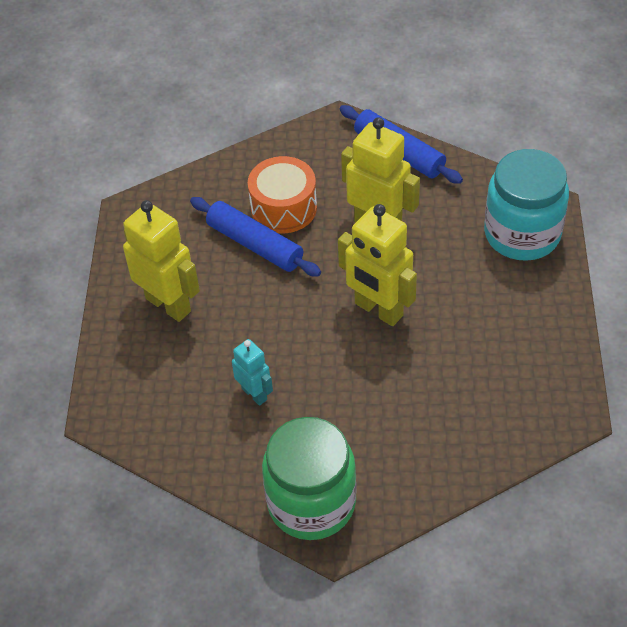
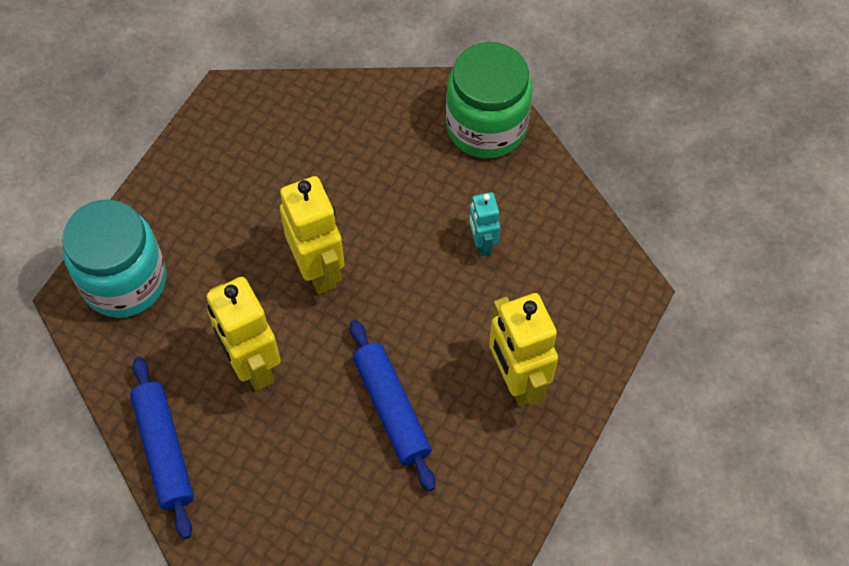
camera: 155 degrees left, 10 degrees up
orange drum [248,156,317,233] -> none

